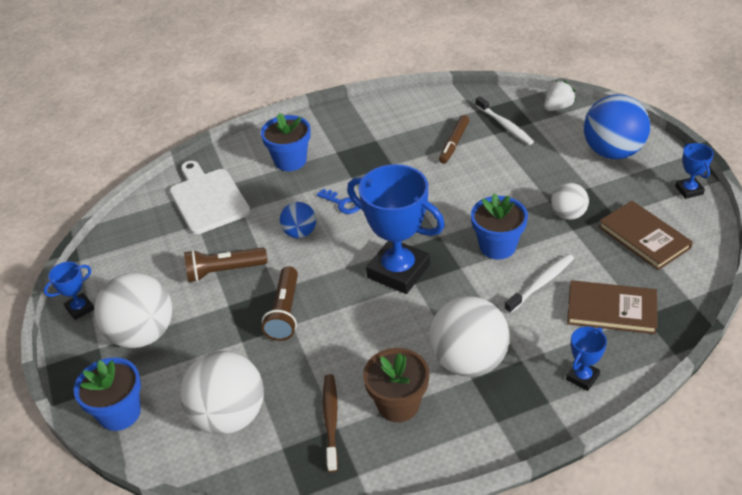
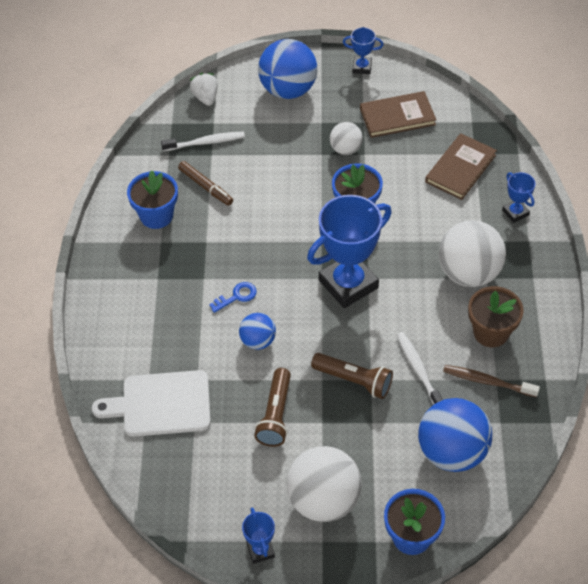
camera: 70 degrees left, 10 degrees up
white ball [180,351,264,435] -> blue ball [418,398,492,472]
blue flower pot [261,113,311,171] -> blue flower pot moved to [127,170,178,229]
white toothbrush [504,254,574,314] -> white toothbrush moved to [397,332,443,405]

